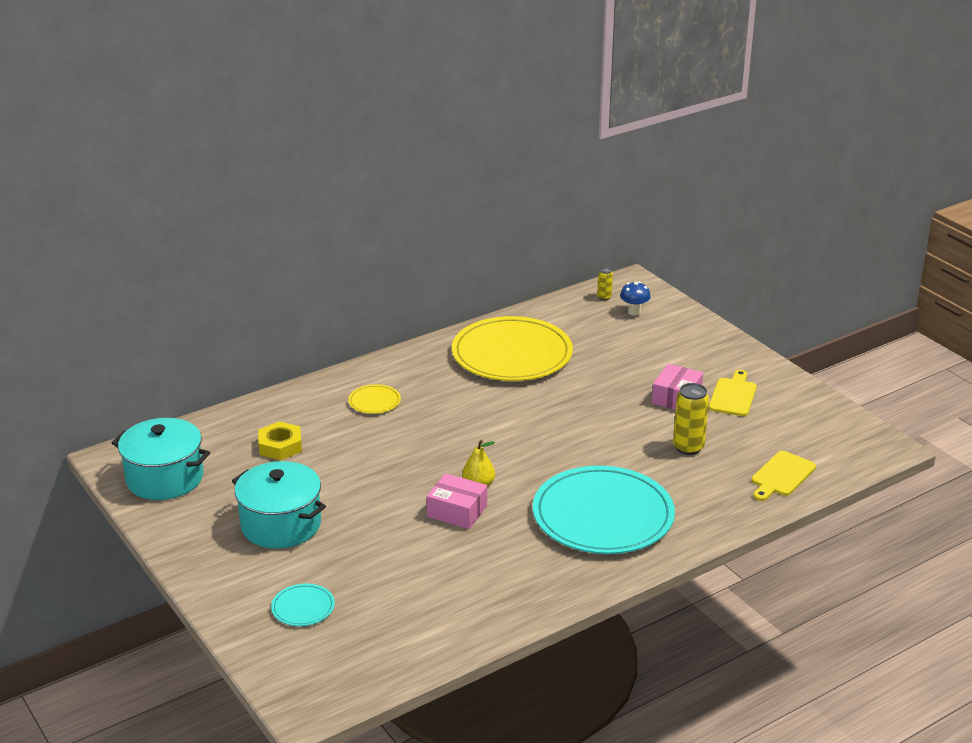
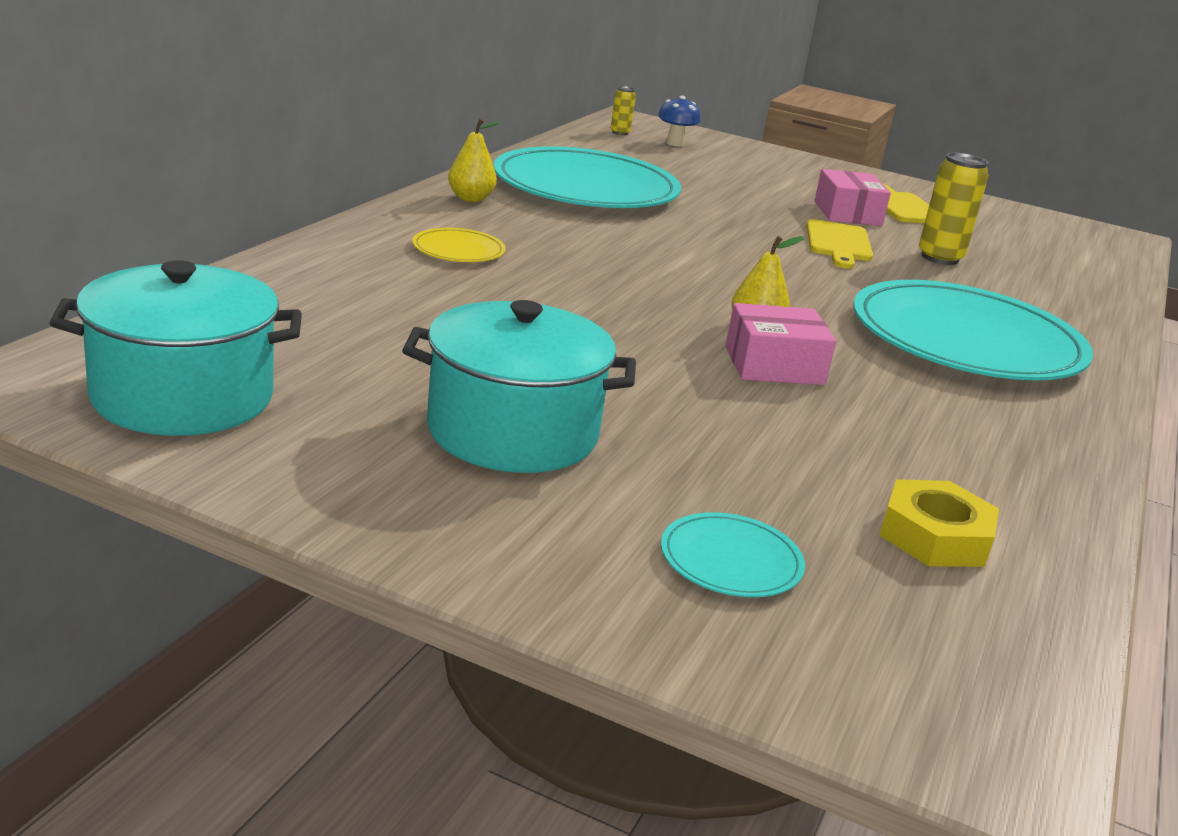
camera: 35 degrees left, 5 degrees down
yellow nut [258,421,302,460] -> yellow nut moved to [880,479,999,567]
yellow plate [452,316,573,381] -> turquoise plate [493,146,681,208]
yellow cutting board [752,451,816,501] -> yellow cutting board moved to [806,219,873,269]
none -> yellow pear [448,118,502,202]

